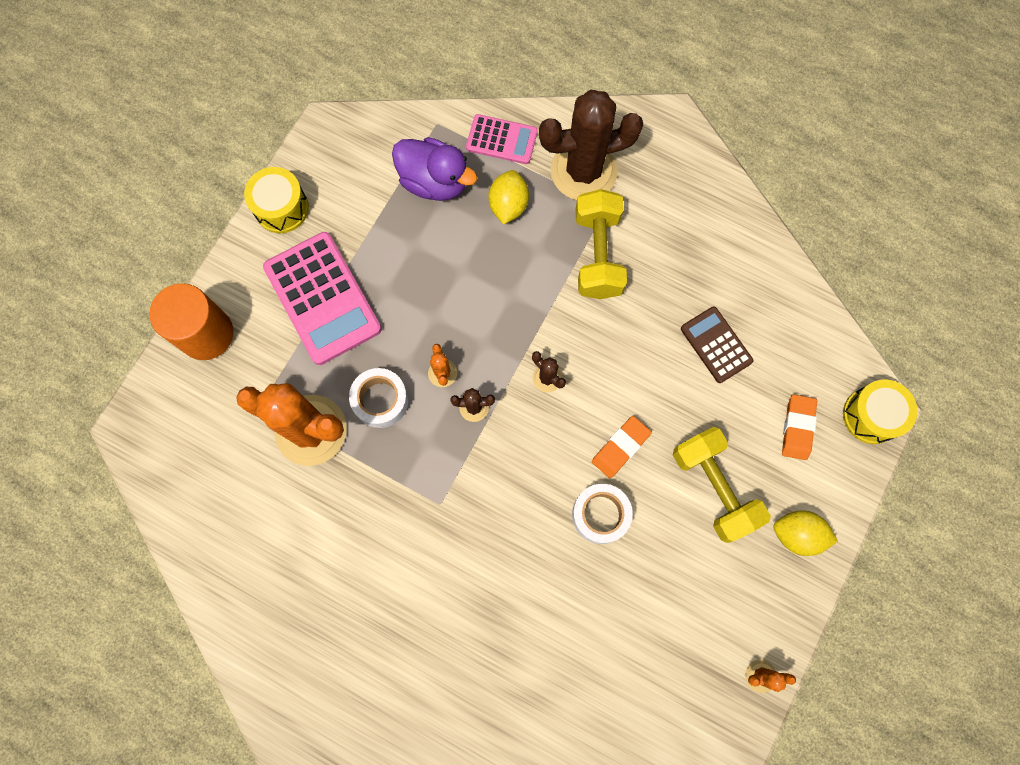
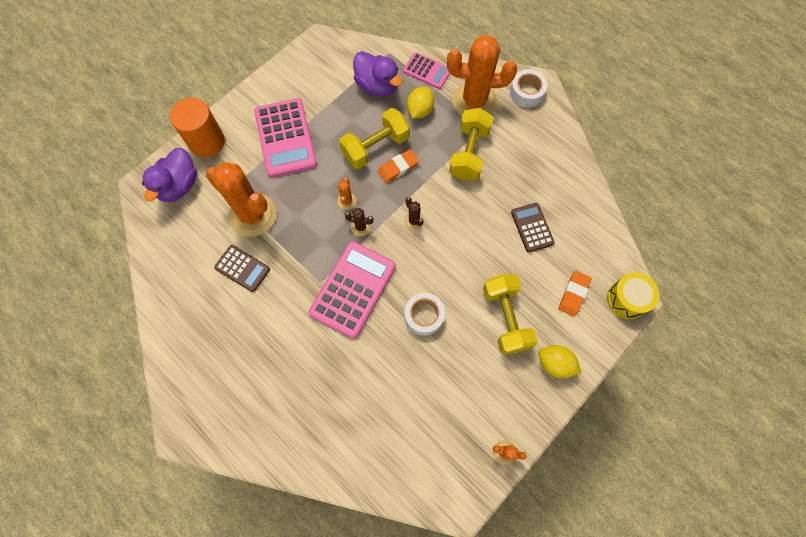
camera: 15 degrees right, 5 degrees down
yellow drum [244,167,309,233] -> none
white tape [349,368,409,428] -> white tape moved to [510,69,548,107]
brown cactus [539,90,643,200] -> orange cactus [447,35,517,116]
orange eraser [592,416,651,478] -> orange eraser moved to [377,149,419,183]
none -> purple duck [142,148,197,203]
none -> brown calculator [214,245,270,292]
none -> pink calculator [309,241,396,339]
none -> yellow dumbbell [339,108,410,169]

